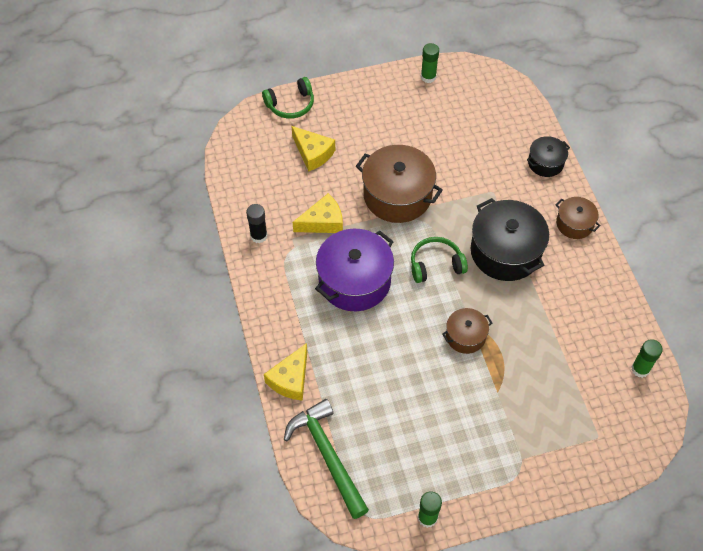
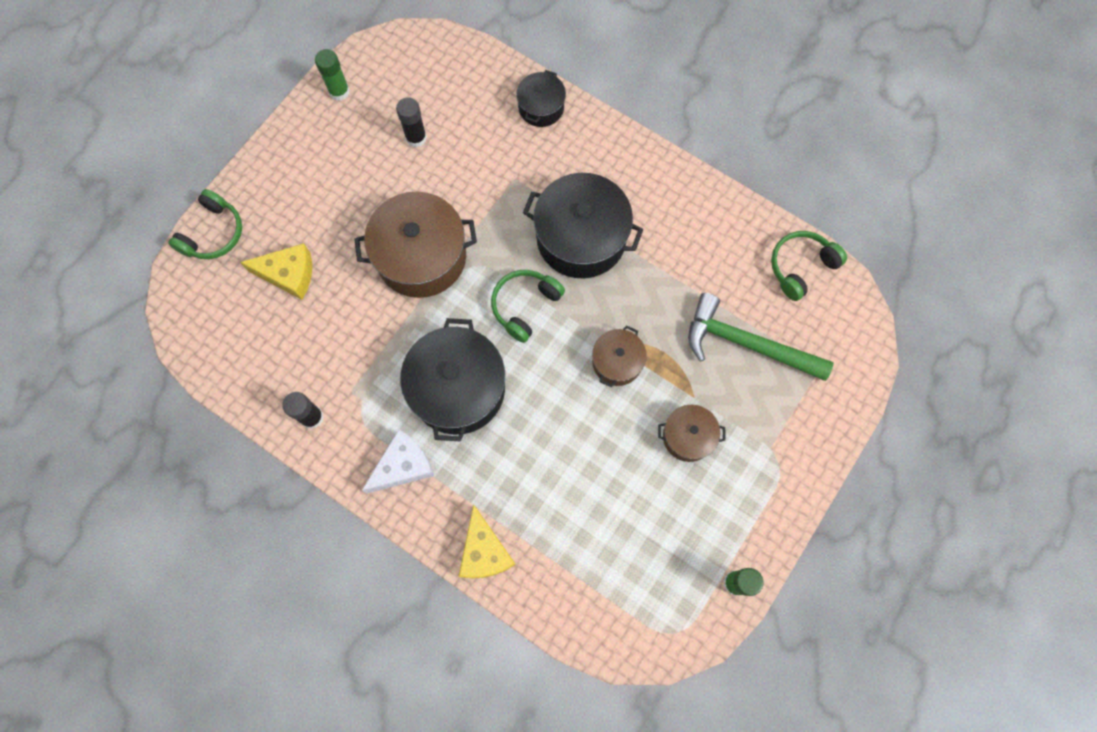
camera: 40 degrees left, 15 degrees up
green hammer [284,399,369,519] -> green hammer moved to [688,293,834,381]
yellow cheese [293,193,343,233] -> none
purple pot [315,229,394,311] -> black pot [400,318,505,442]
brown pot [556,197,601,239] -> brown pot moved to [658,405,726,462]
green glue stick [631,339,663,378] -> green headphones [771,231,847,301]
none -> white cheese [362,429,434,494]
none -> black glue stick [396,97,427,147]

